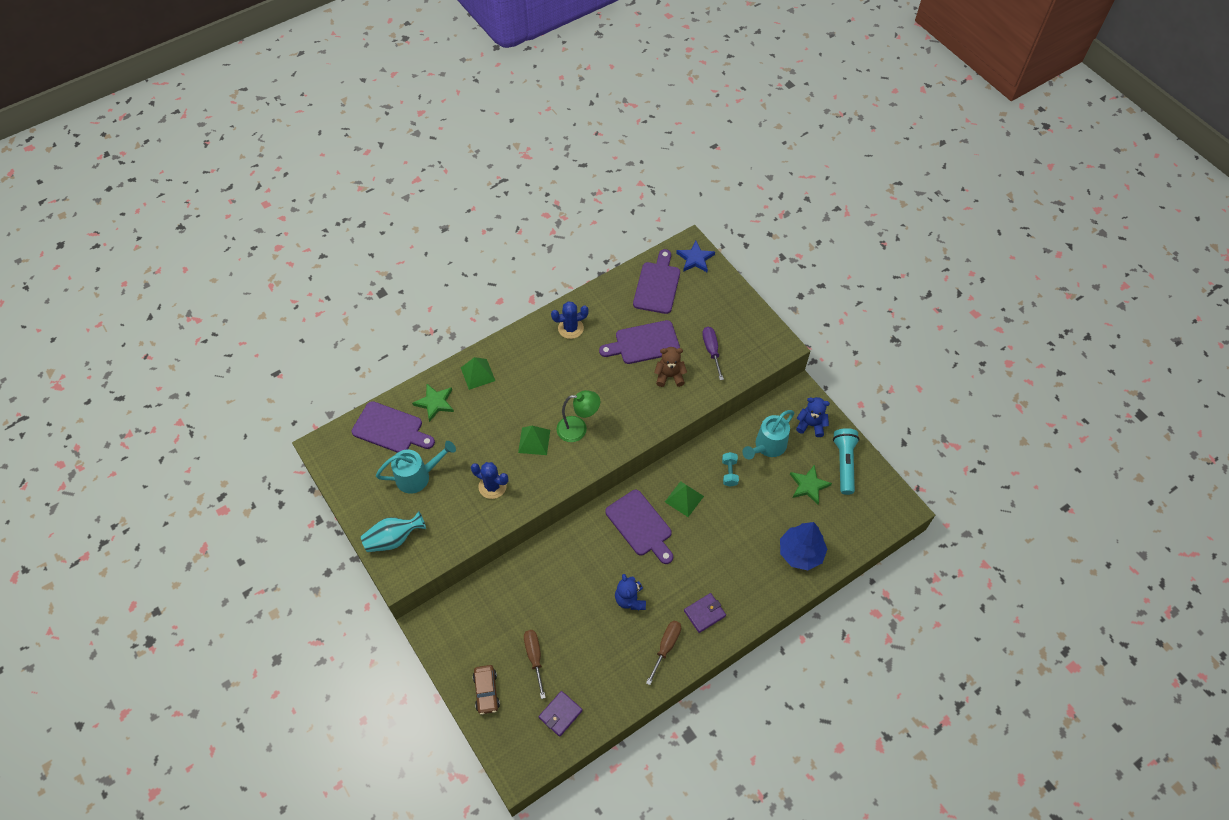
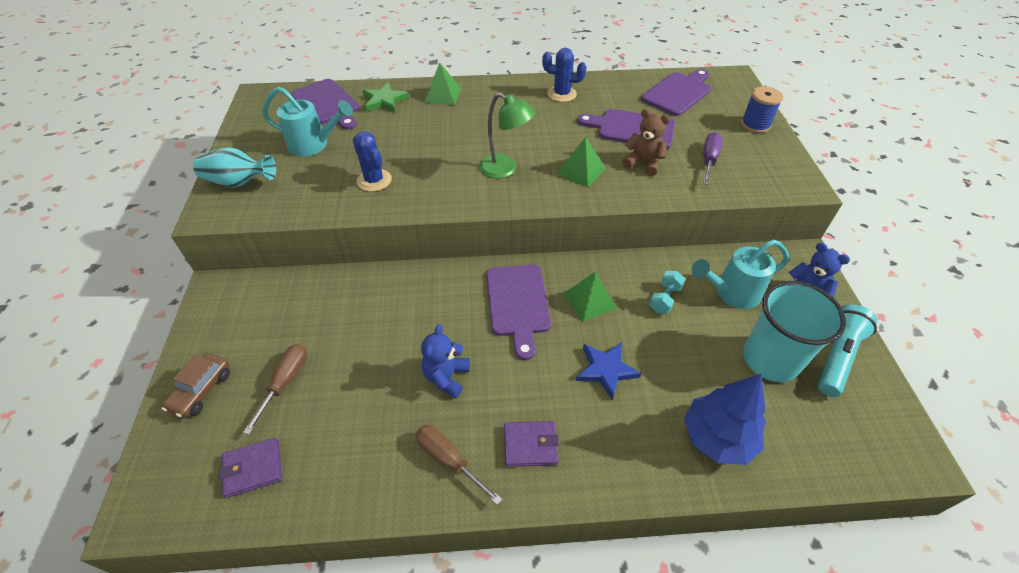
camera: 30 degrees right, 10 degrees down
green pyramid [518,426,550,455] -> green pyramid moved to [557,137,606,187]
brown screwdriver [646,621,681,685] -> brown screwdriver turned 105 degrees counterclockwise [416,425,502,505]
blue star [676,241,715,272] -> blue star moved to [576,342,642,400]
green star [790,465,832,504] -> turquoise cup [743,281,846,382]
none -> blue spool [741,86,783,133]

